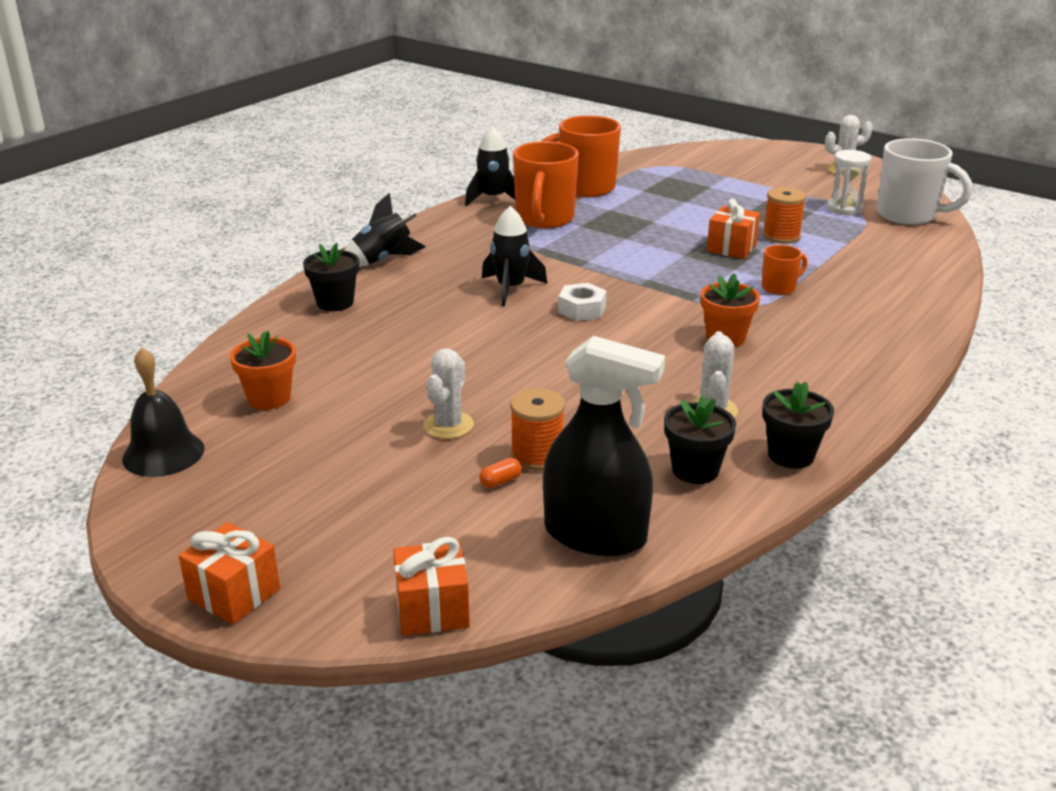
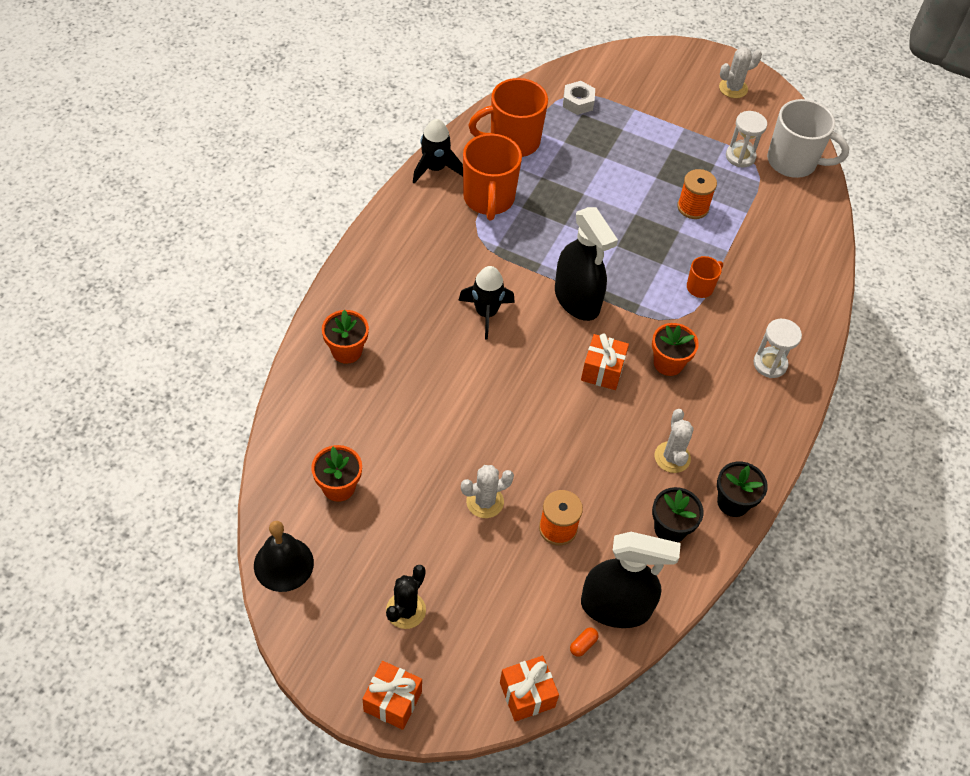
camera: 15 degrees left, 25 degrees up
black flower pot [303,243,359,311] -> orange flower pot [322,310,369,364]
black rocket [344,193,426,267] -> none
white cactus [423,348,474,439] -> white cactus turned 60 degrees clockwise [461,465,514,518]
orange capsule [479,458,522,488] -> orange capsule moved to [570,628,598,657]
white nut [558,283,607,321] -> white nut moved to [563,81,595,115]
orange gift [707,199,760,259] -> orange gift moved to [581,334,629,390]
none -> black cactus [386,565,426,629]
none -> black spray bottle [555,207,618,321]
none -> white hourglass [753,319,802,378]

